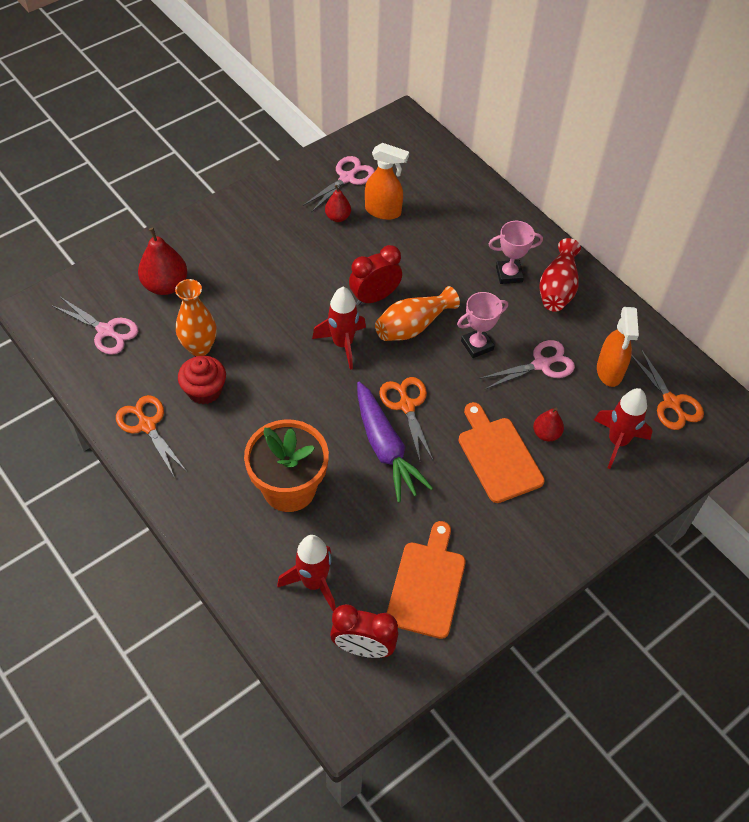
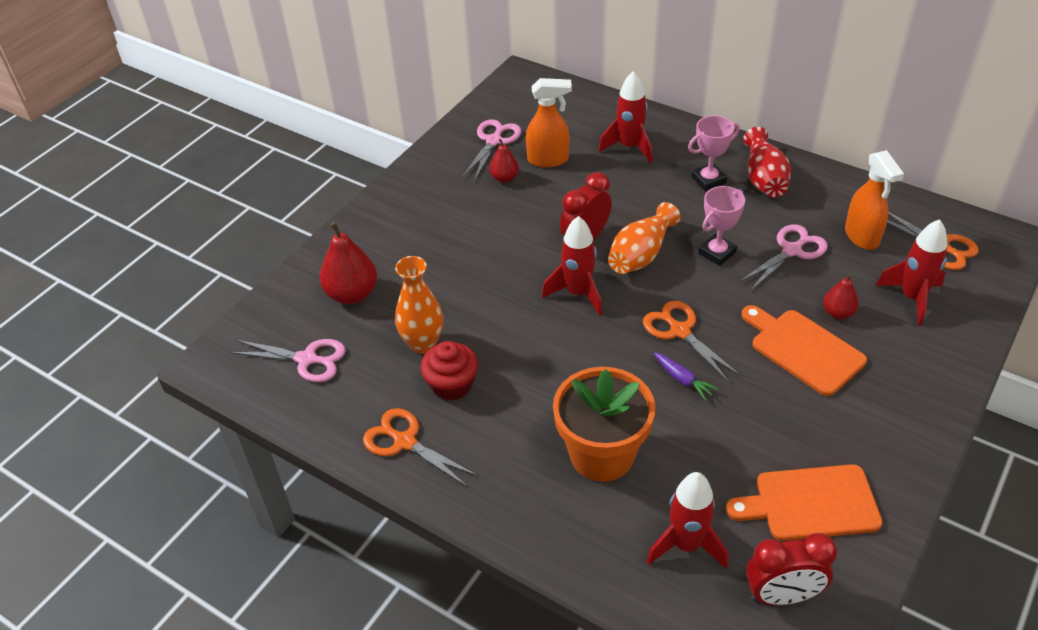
camera: 15 degrees left, 10 degrees down
purple carrot [357,382,433,502] -> purple carrot [653,352,718,401], size x0.46
orange cutting board [387,521,466,639] -> orange cutting board turned 90 degrees counterclockwise [726,464,883,541]
none -> red rocket [598,71,653,163]

